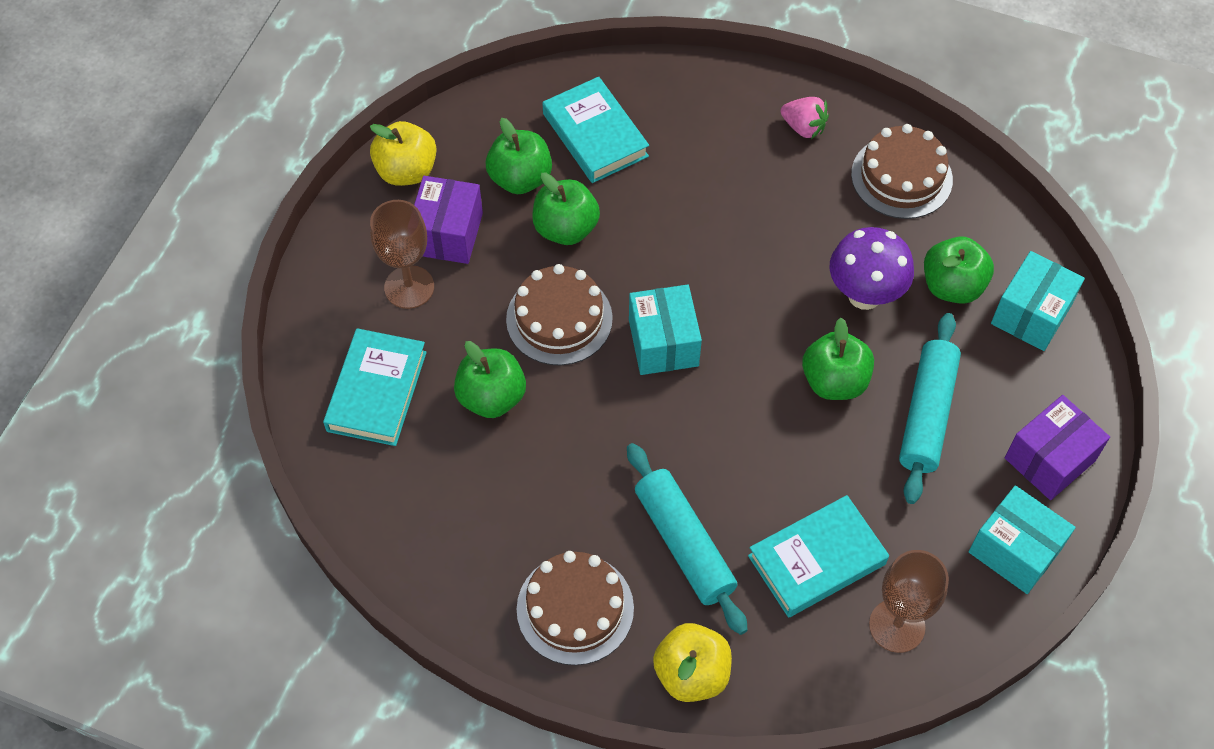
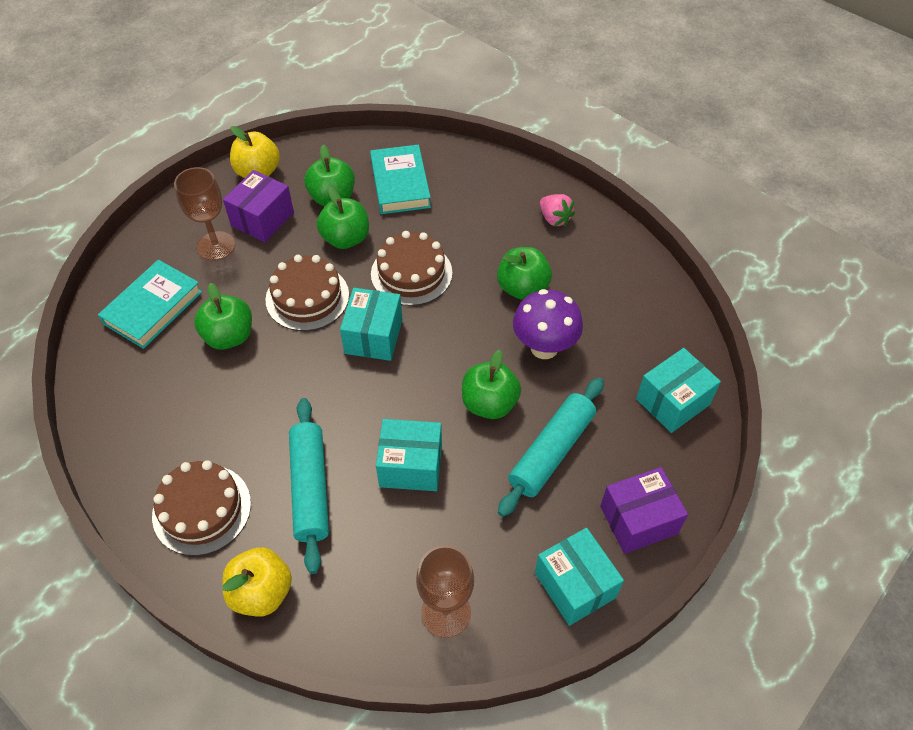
camera: 20 degrees right, 5 degrees down
turquoise book [748,495,889,618] -> none
brown cake [851,124,953,219] -> brown cake moved to [371,231,452,306]
green apple [924,236,994,304] -> green apple moved to [497,247,552,300]
none -> turquoise box [376,419,442,491]

